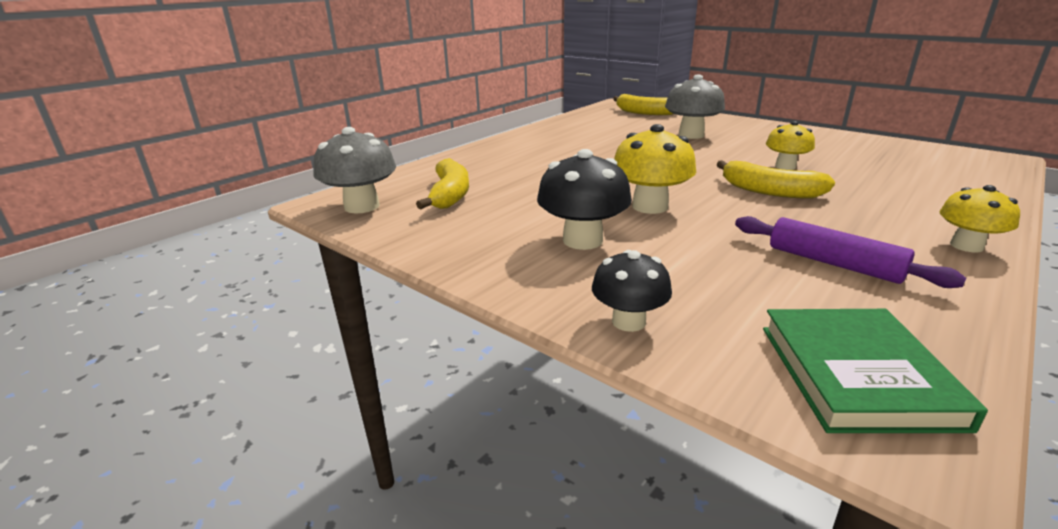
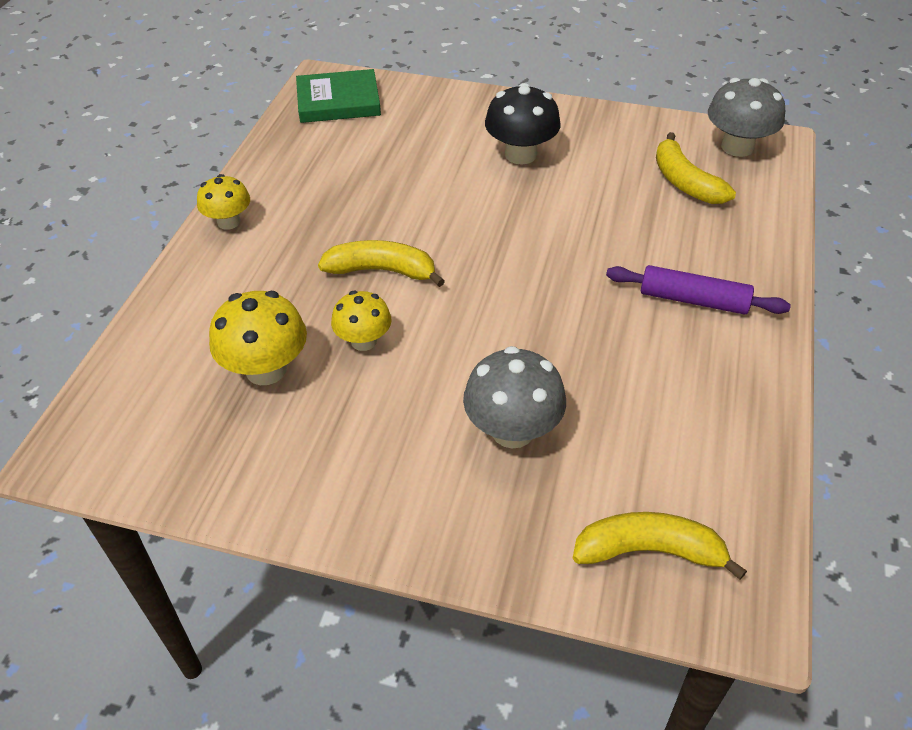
camera: 155 degrees right, 20 degrees up
black mushroom [592,250,672,332] -> none
yellow mushroom [614,124,696,214] -> yellow mushroom moved to [209,291,307,385]
purple rolling pin [735,216,966,288] -> purple rolling pin moved to [606,265,791,315]
green book [763,309,988,433] -> green book turned 75 degrees counterclockwise [296,69,381,123]

